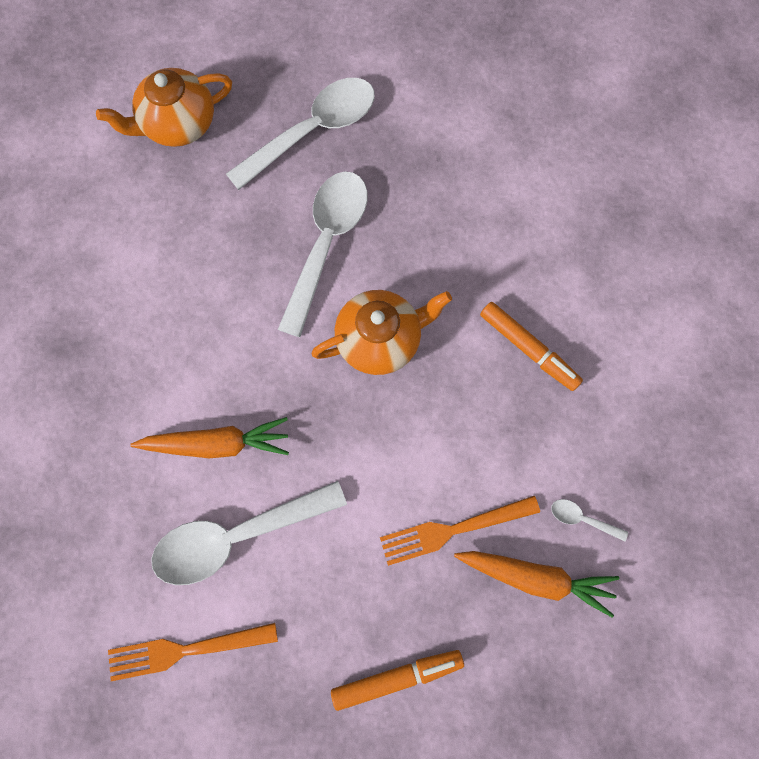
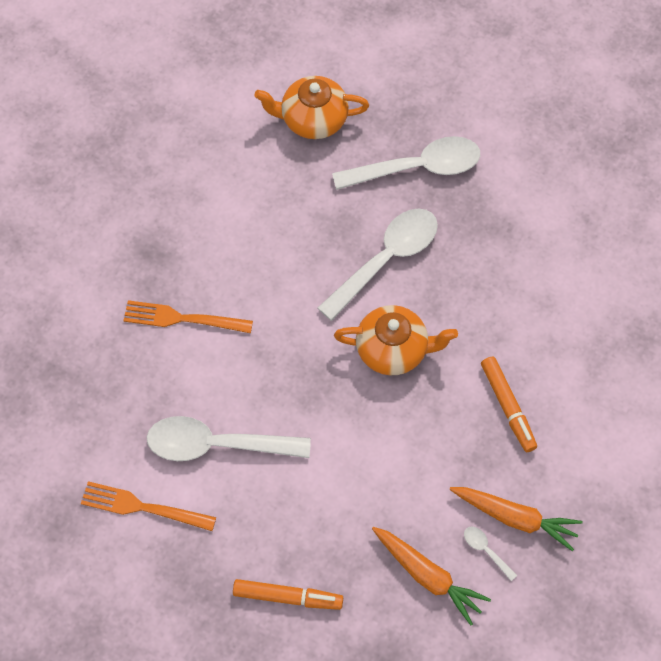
camera: 25 degrees right, 10 degrees down
orange carrot [130,417,289,458] -> orange carrot moved to [449,487,583,551]
orange fork [380,496,540,566] -> orange fork moved to [123,300,253,333]

